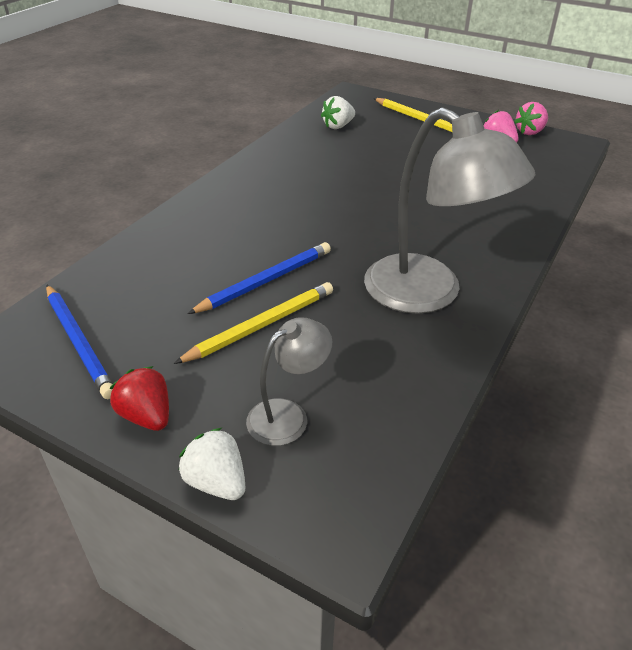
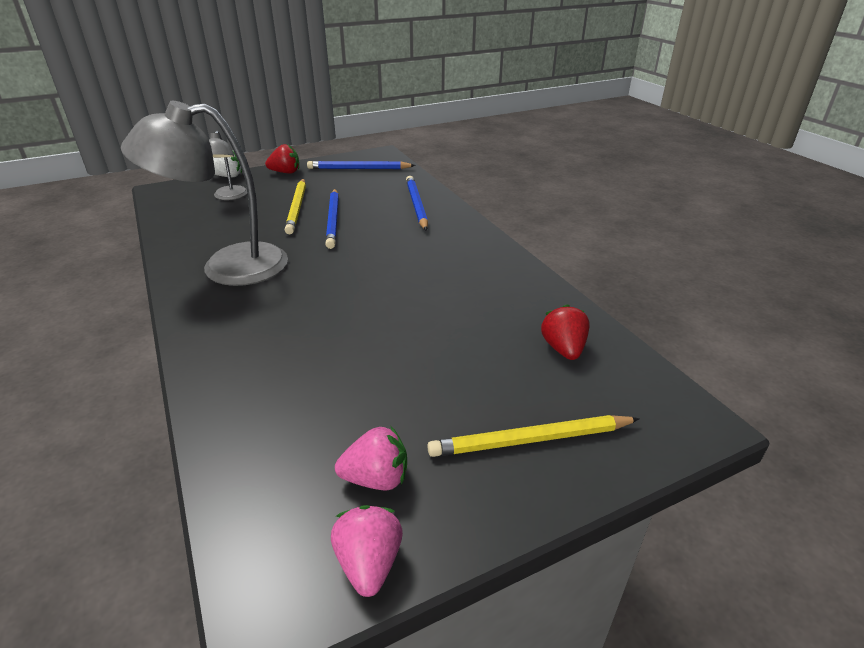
camera: 125 degrees right, 5 degrees down
white strawberry [321,96,355,129] -> red strawberry [541,304,590,360]
none -> blue pencil [406,176,428,230]

